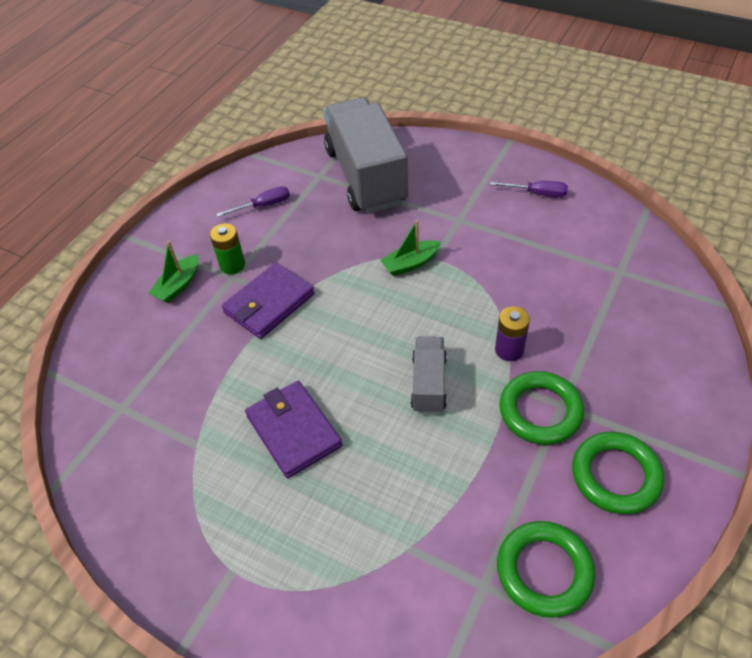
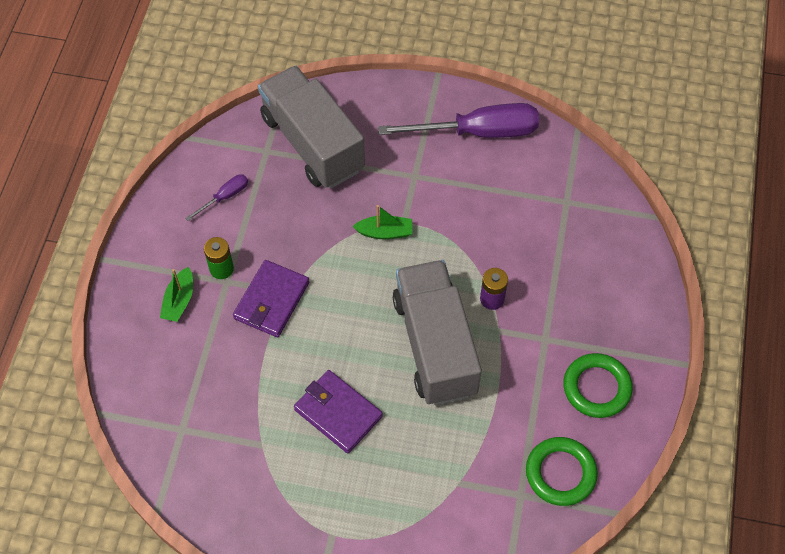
camera: 20 degrees left, 10 degrees up
green boat [380,220,441,276] -> green boat turned 135 degrees counterclockwise [352,205,412,239]
grey truck [411,336,447,414] -> grey truck [393,260,482,405], size x2.08
purple screwdriver [490,181,568,197] -> purple screwdriver [378,103,539,138], size x2.21
green ring [499,371,584,445] -> none

